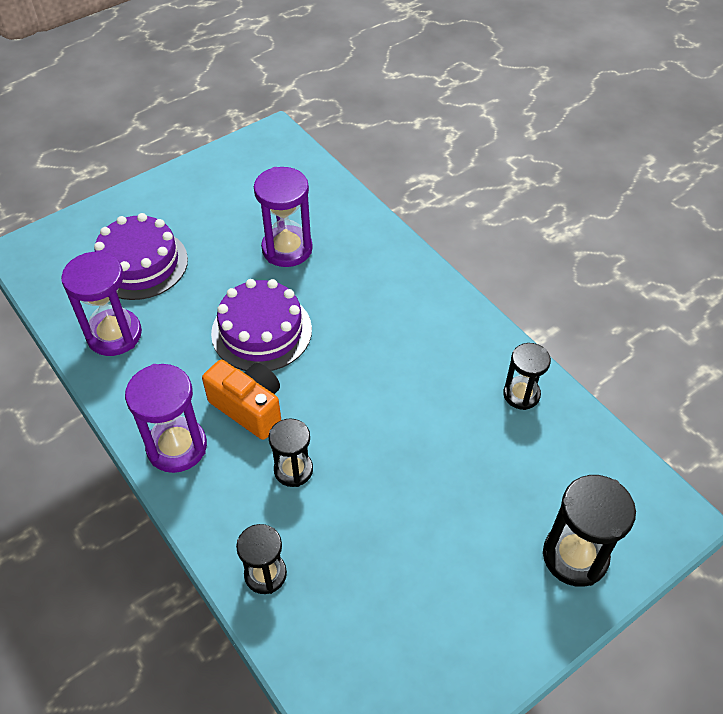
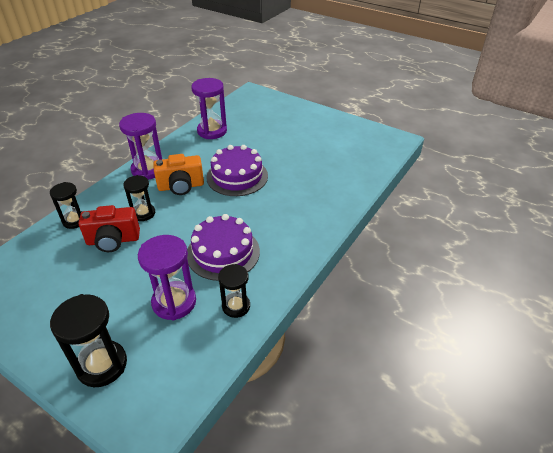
camera: 70 degrees right, 10 degrees down
purple cake [94,213,188,300] -> purple cake moved to [187,214,260,281]
orange camera [202,360,281,440] -> orange camera turned 60 degrees clockwise [153,154,204,195]
purple hourglass [254,167,313,267] -> purple hourglass moved to [138,235,196,320]
none -> red camera [79,205,140,252]

